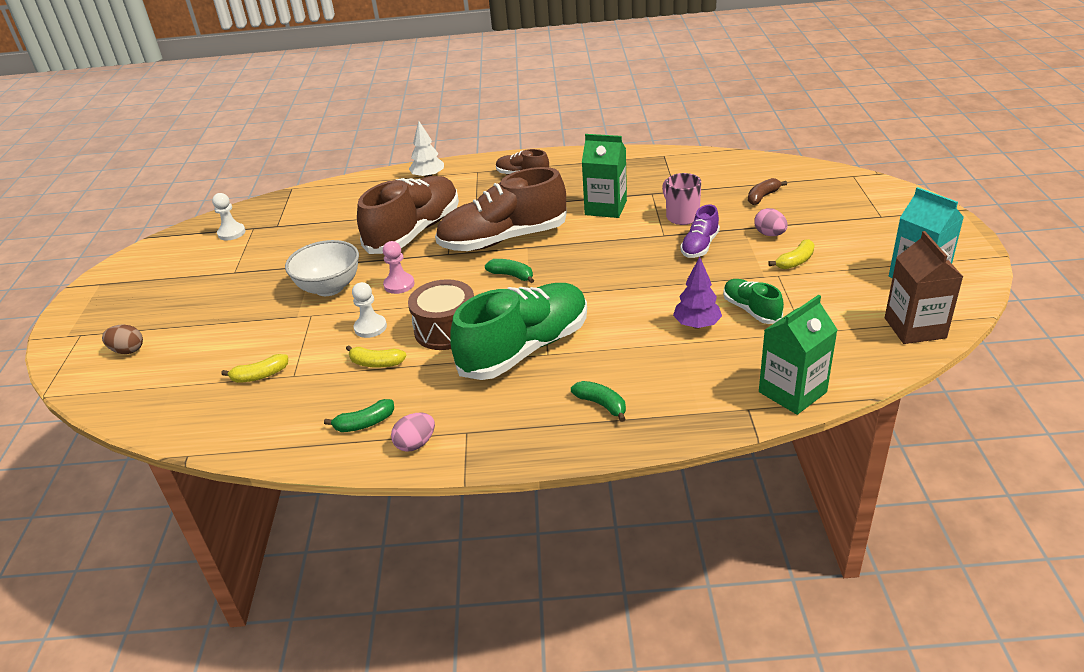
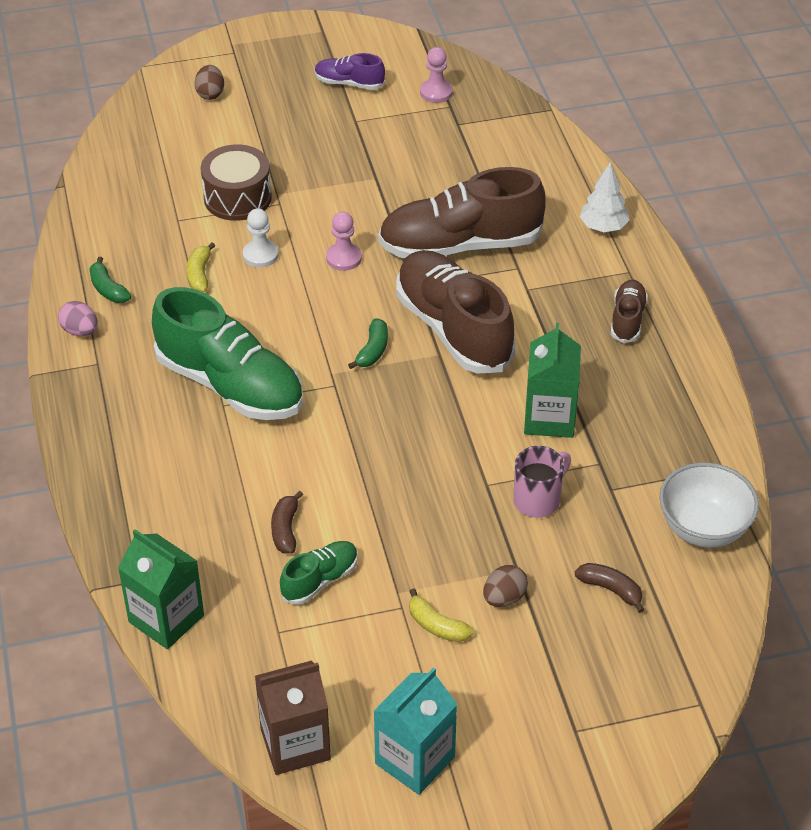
camera: 75 degrees right, 10 degrees up
white pawn [212,193,246,240] -> pink pawn [420,47,453,103]
yellow banana [221,354,288,383] -> none
white bowl [285,240,359,296] -> white bowl moved to [659,463,759,548]
brown shoe [357,176,459,254] -> brown shoe turned 150 degrees clockwise [378,167,546,259]
brown drum [408,279,474,350] -> brown drum moved to [201,144,272,221]
green banana [571,381,626,422] -> none
purple tree [673,257,722,329] -> brown banana [271,491,303,554]
purple shoe [680,204,720,258] -> purple shoe moved to [315,53,385,90]
pink egg [754,208,788,236] -> brown egg [483,565,528,607]

